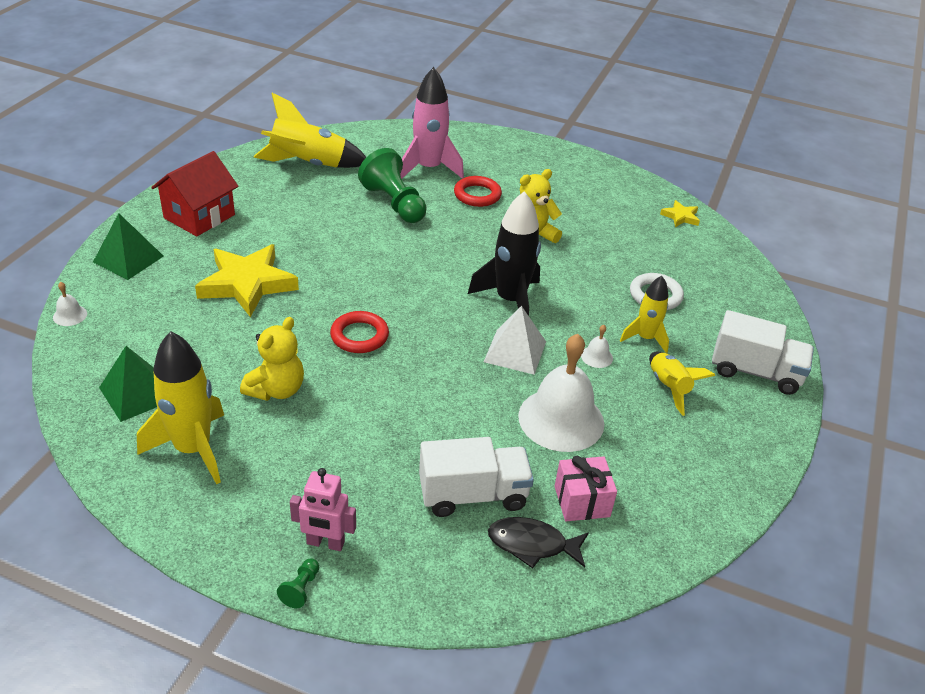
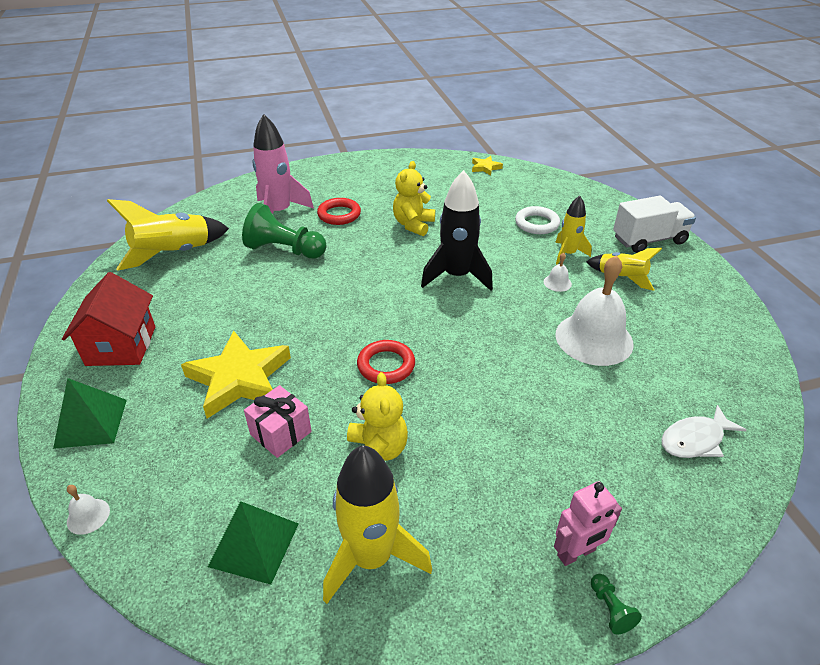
camera: 35 degrees left, 0 degrees up
white truck [419,437,534,517] -> none
white pyramid [484,306,546,375] -> none
black fish [488,517,589,568] -> white fish [661,405,747,458]
pink gift [555,456,617,521] -> pink gift moved to [244,385,312,458]

